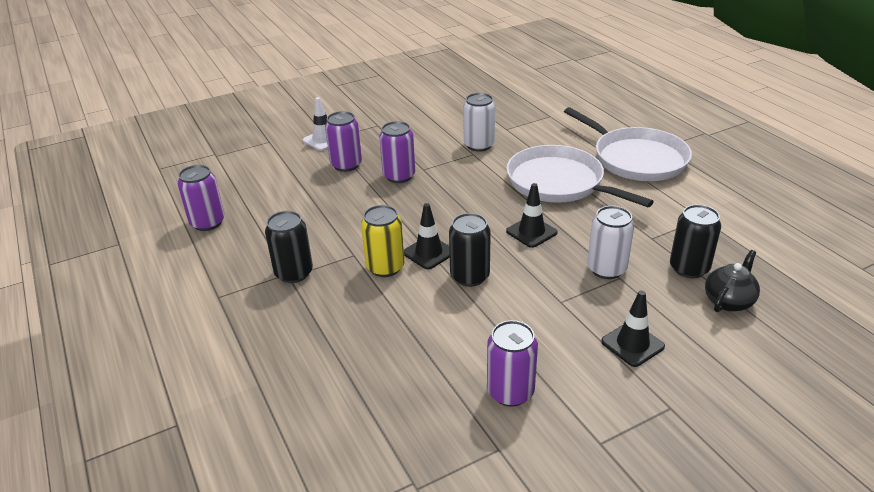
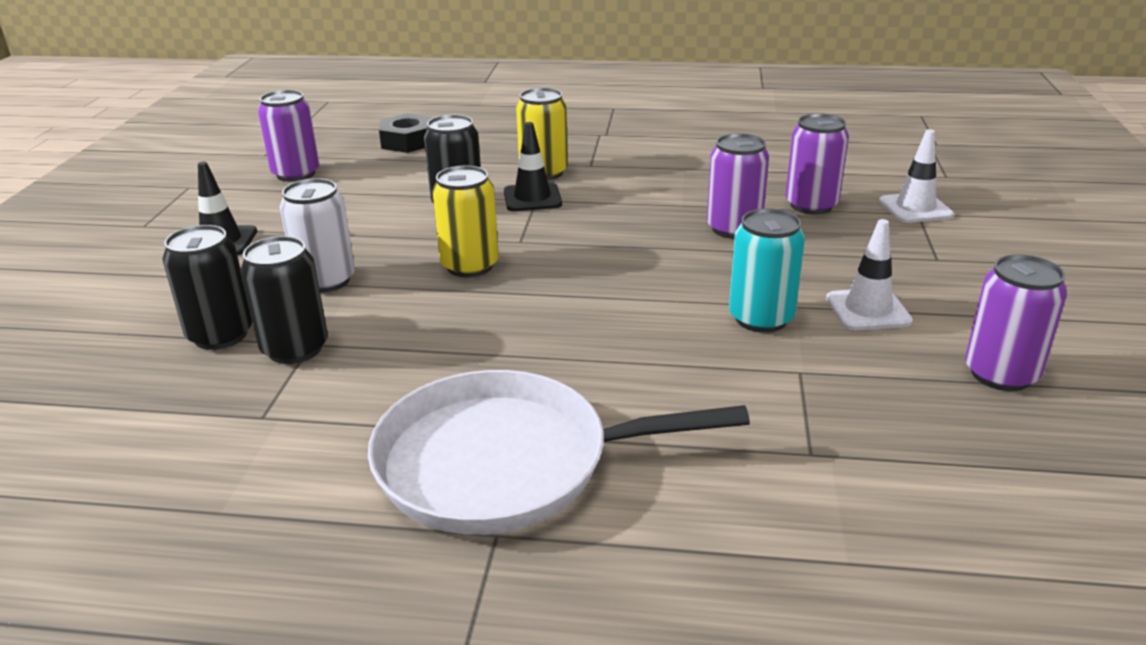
camera: 125 degrees right, 5 degrees down
purple can [177,165,225,231] -> purple can moved to [965,254,1067,391]
black can [265,211,313,283] -> black can moved to [240,236,328,364]
white can [463,93,495,152] -> turquoise can [729,208,805,333]
white pan [506,145,654,207] -> none
black traffic cone [506,183,558,248] -> yellow can [432,166,499,277]
black teapot [705,250,760,312] -> none
none -> black nut [379,113,432,153]
none -> white traffic cone [826,219,913,330]

